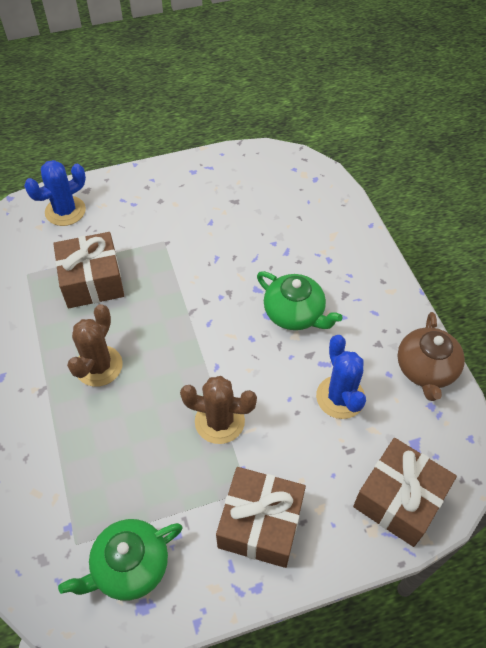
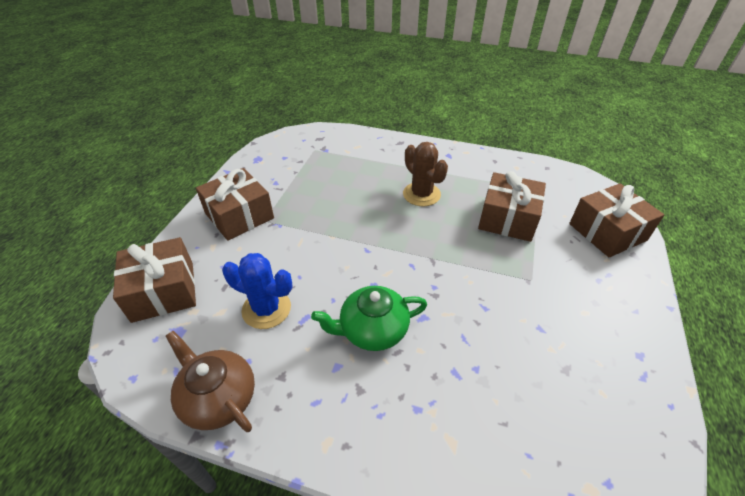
camera: 125 degrees right, 10 degrees down
blue cactus [24,160,86,226] -> brown gift [569,183,665,257]
green teapot [58,519,183,601] -> none
brown cactus [180,376,257,444] -> none

